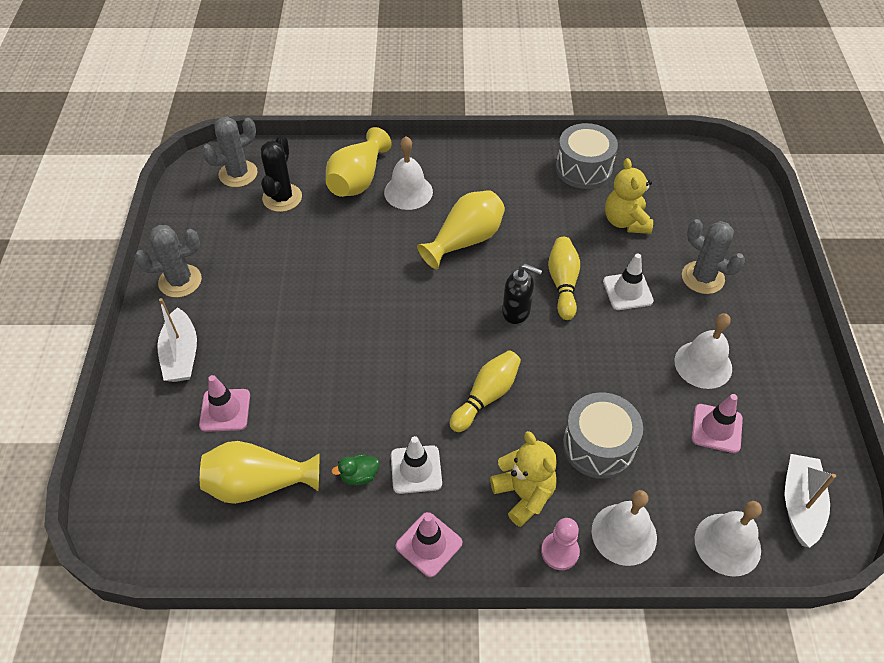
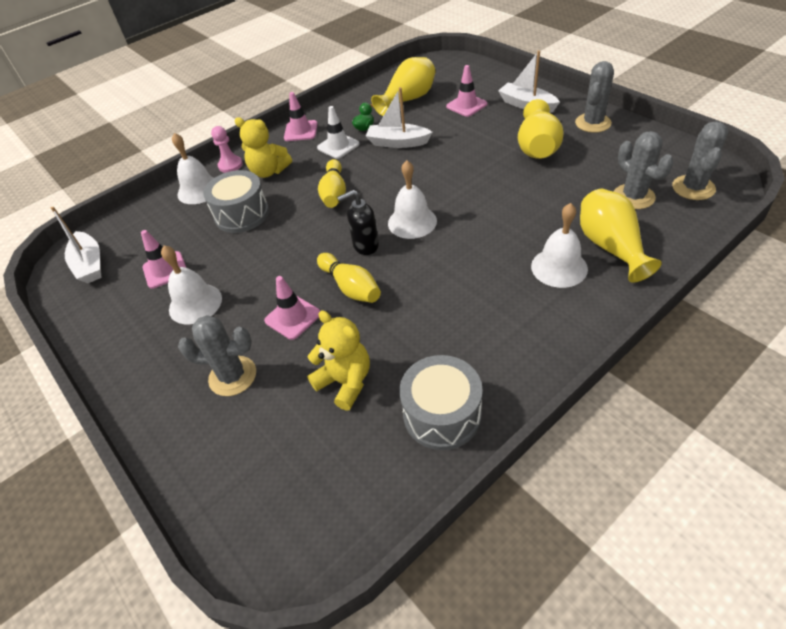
camera: 145 degrees right, 5 degrees down
black cactus [261,135,302,212] -> grey cactus [614,131,674,209]
yellow vase [417,190,505,270] -> yellow vase moved to [518,99,564,159]
white traffic cone [603,254,654,310] -> pink traffic cone [264,276,320,340]
white bell [694,501,762,577] -> white bell moved to [388,160,437,239]
none -> white boat [366,87,432,148]

